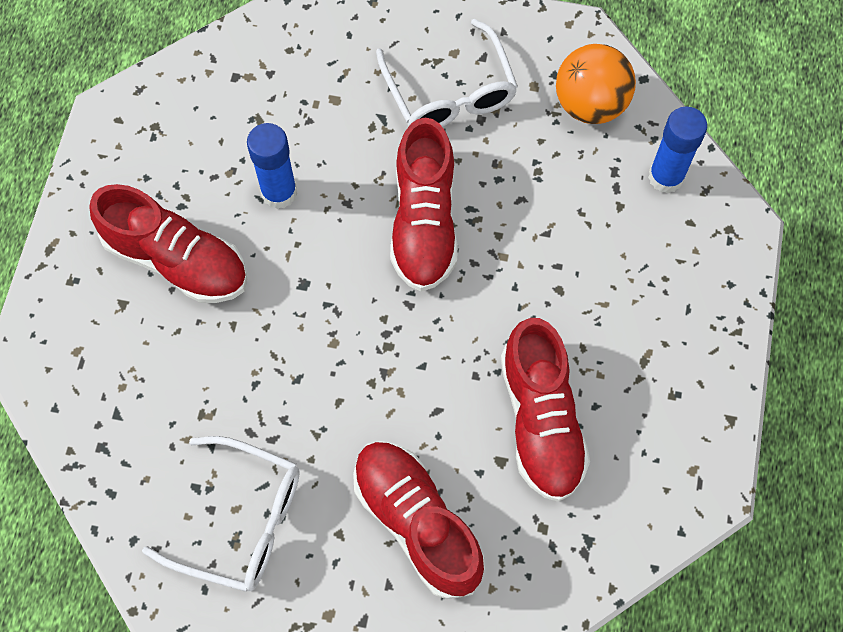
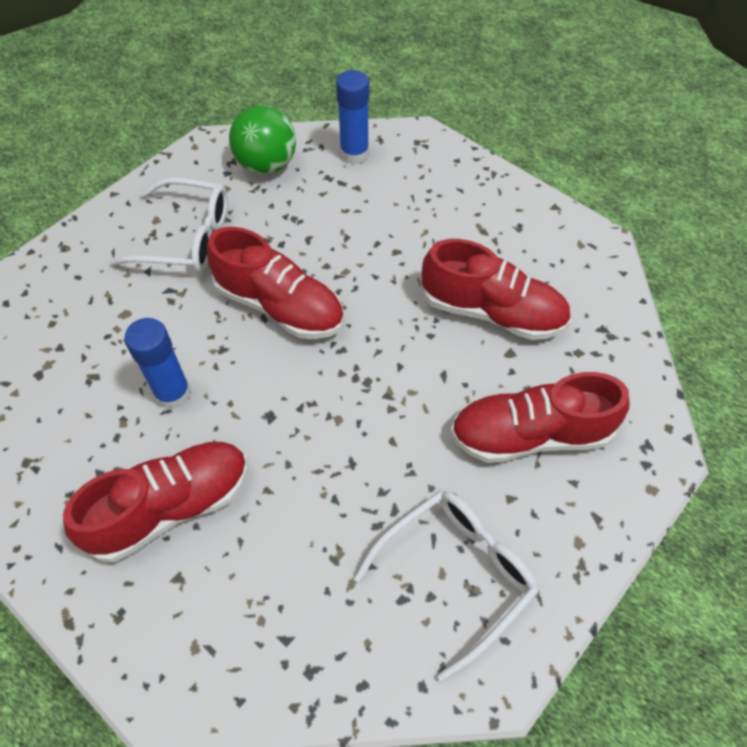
camera: 60 degrees left, 10 degrees down
orange ball [556,44,636,124] -> green ball [229,105,296,175]

